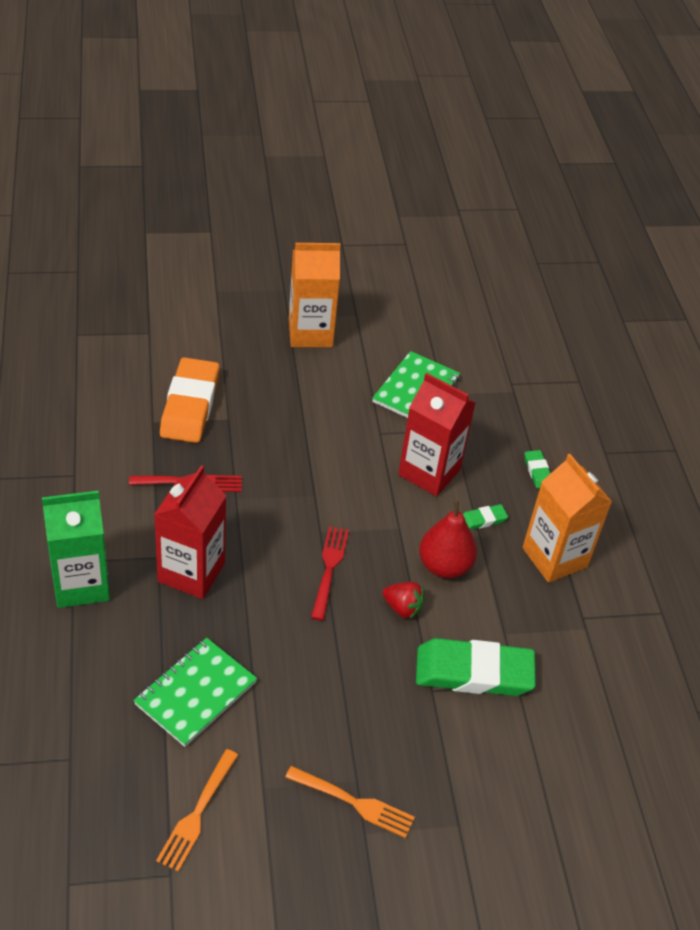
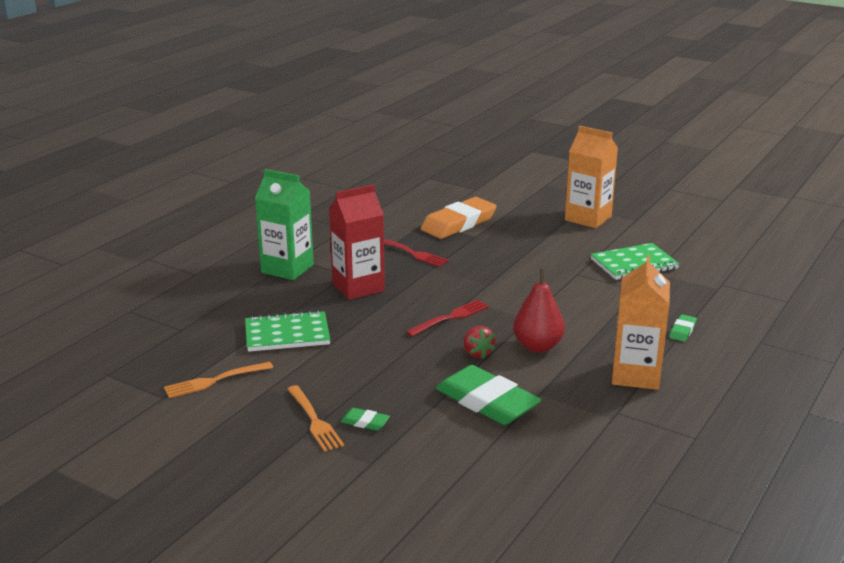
camera: 45 degrees right, 20 degrees down
red carton [398,373,476,496] -> none
green eraser [463,504,508,530] -> green eraser moved to [340,408,390,431]

